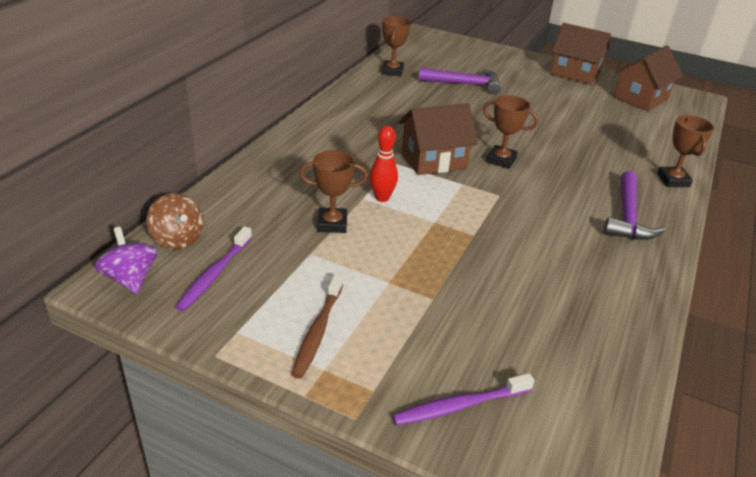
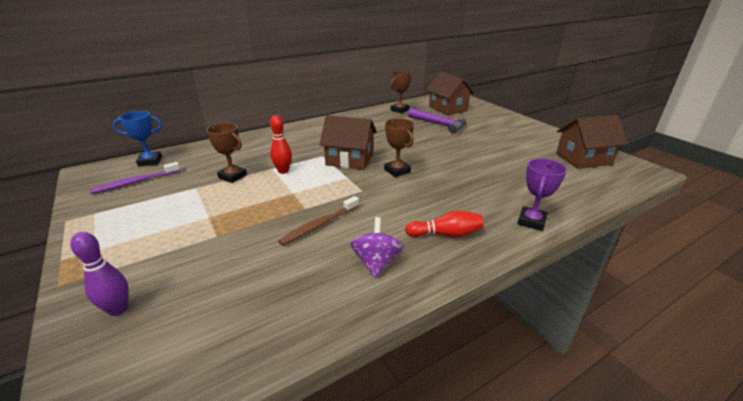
camera: 35 degrees right, 5 degrees down
purple spinning top [95,227,157,294] -> purple spinning top moved to [350,217,403,278]
brown spinning top [147,193,204,249] -> blue trophy [113,111,162,167]
brown toothbrush [291,274,343,379] -> brown toothbrush moved to [278,196,359,245]
purple toothbrush [392,373,534,425] -> purple bowling pin [70,232,129,316]
brown house [550,23,611,85] -> brown house moved to [426,71,474,116]
purple hammer [604,171,665,240] -> red bowling pin [405,211,483,237]
brown trophy [657,115,714,187] -> purple trophy [517,159,567,231]

